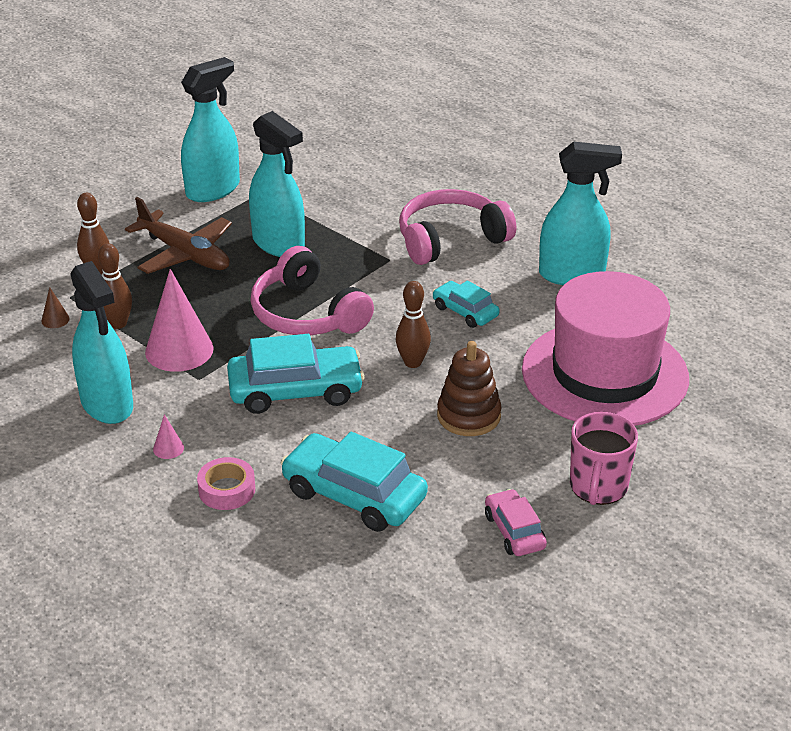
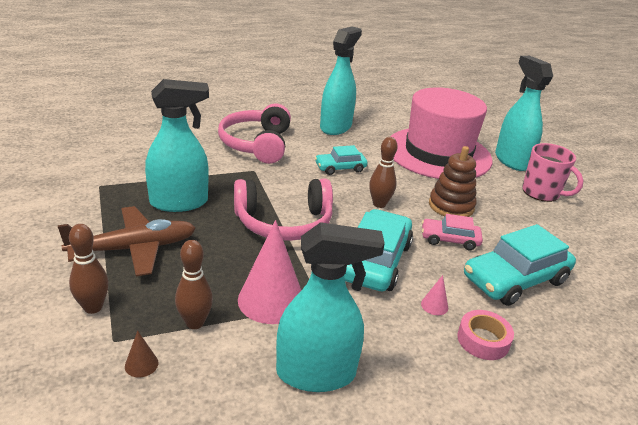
camera: 65 degrees left, 5 degrees down
pink cone [153,414,184,459] -> pink cone moved to [421,275,448,315]
turquoise spray bottle [181,57,240,202] -> turquoise spray bottle moved to [495,56,553,171]
pink car [485,489,547,556] -> pink car moved to [422,214,483,250]

